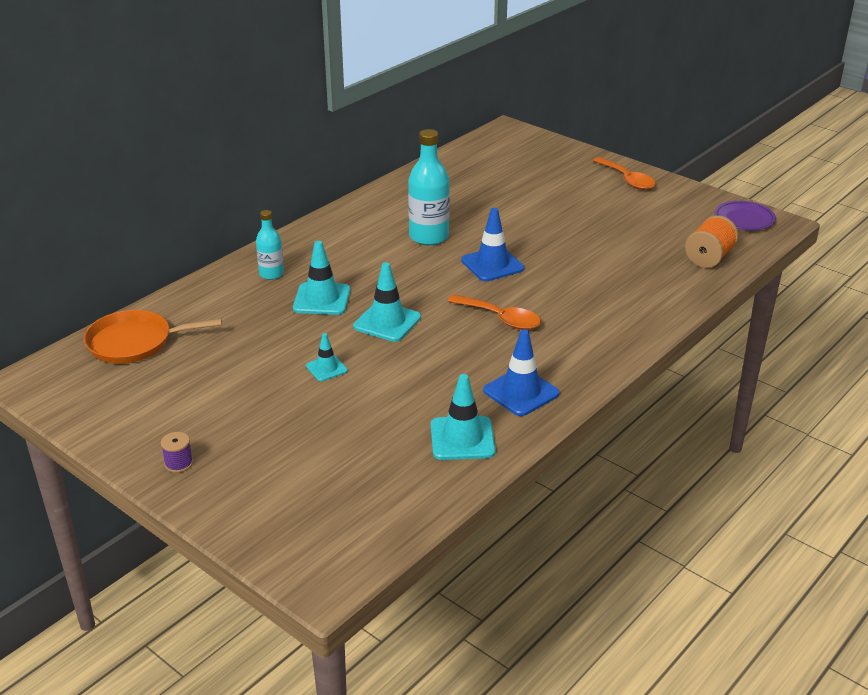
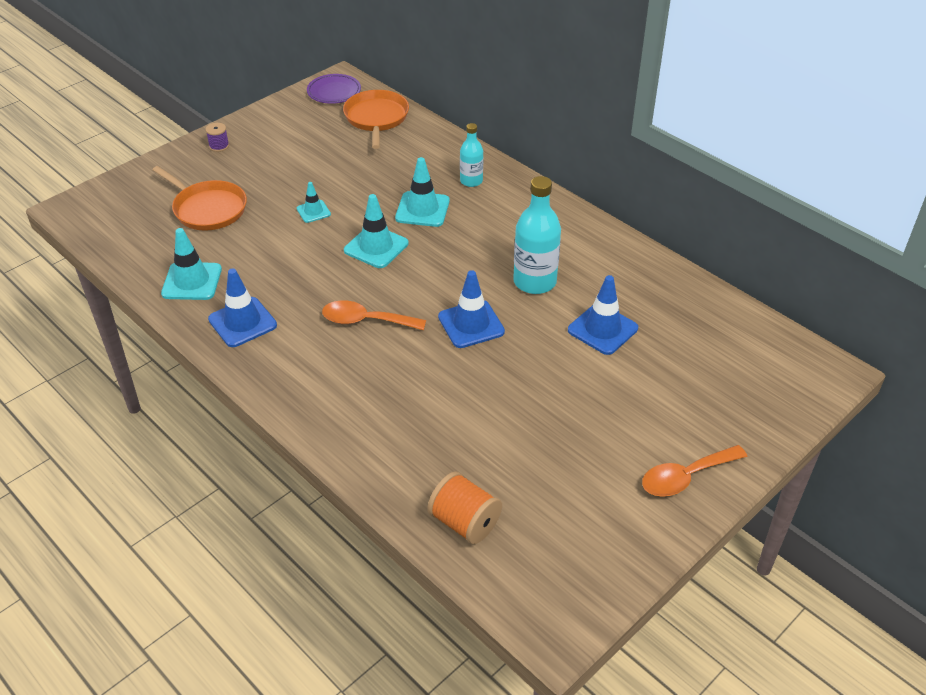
camera: 95 degrees right, 10 degrees up
orange spoon [448,294,541,330] -> orange spoon turned 60 degrees clockwise [322,300,426,330]
purple plate [715,201,776,231] -> purple plate moved to [307,74,361,104]
none -> orange pan [152,166,247,231]
none -> blue traffic cone [568,275,638,355]

